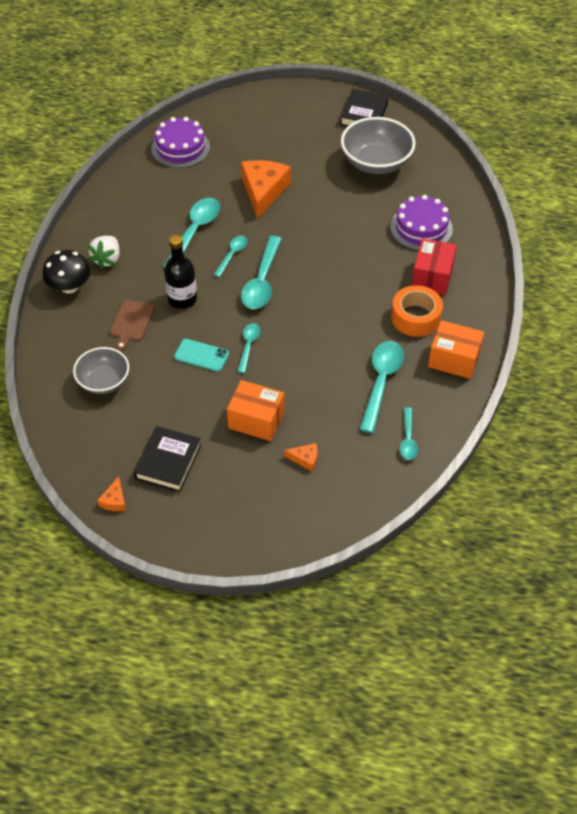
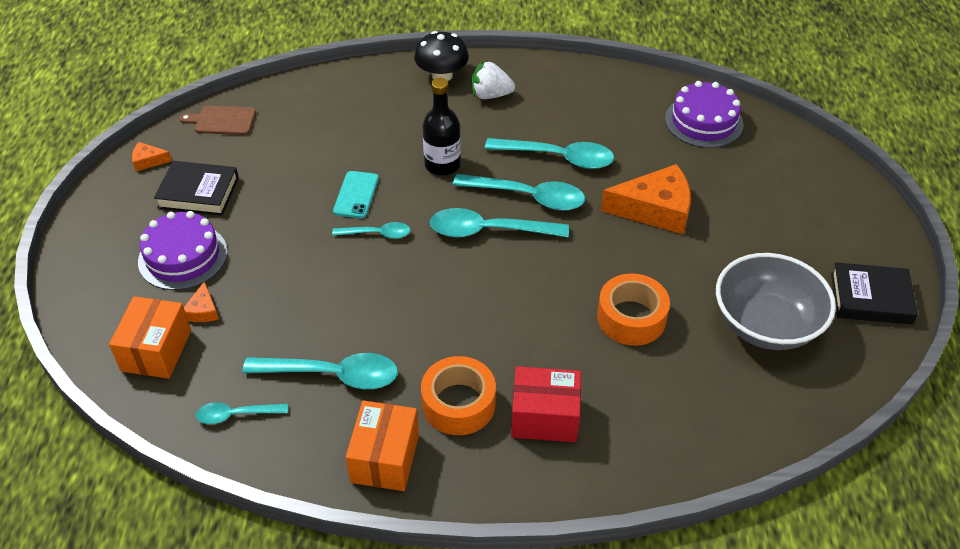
camera: 80 degrees right, 5 degrees down
grey bowl [73,347,129,394] -> none
brown cutting board [110,300,155,351] -> brown cutting board moved to [180,105,256,135]
turquoise spoon [214,236,248,277] -> turquoise spoon [452,174,585,211], size x1.78
orange box [227,380,284,441] -> orange box moved to [109,296,191,379]
purple cake [390,195,453,250] -> purple cake moved to [138,211,227,290]
none -> orange tape [597,273,670,346]

